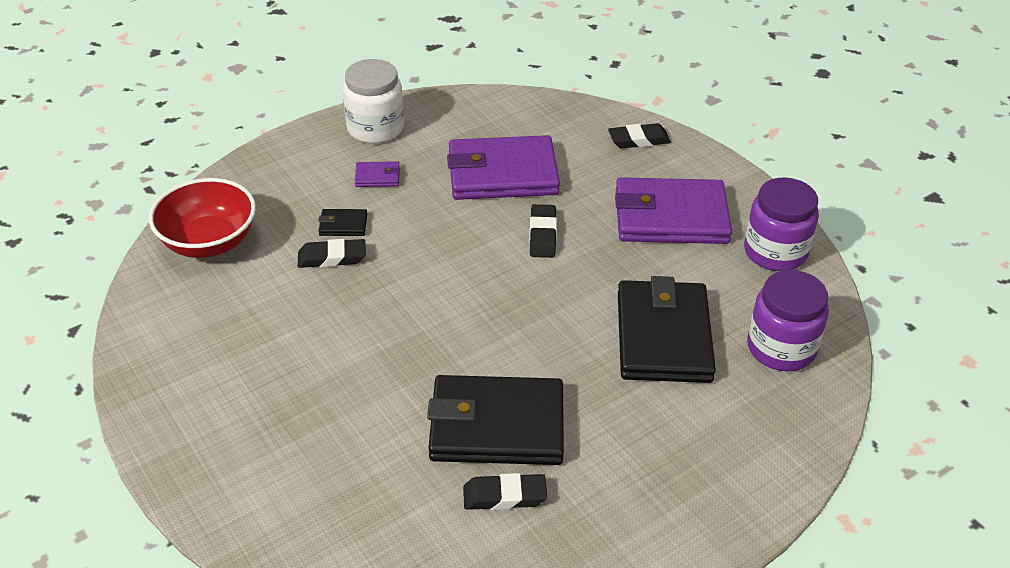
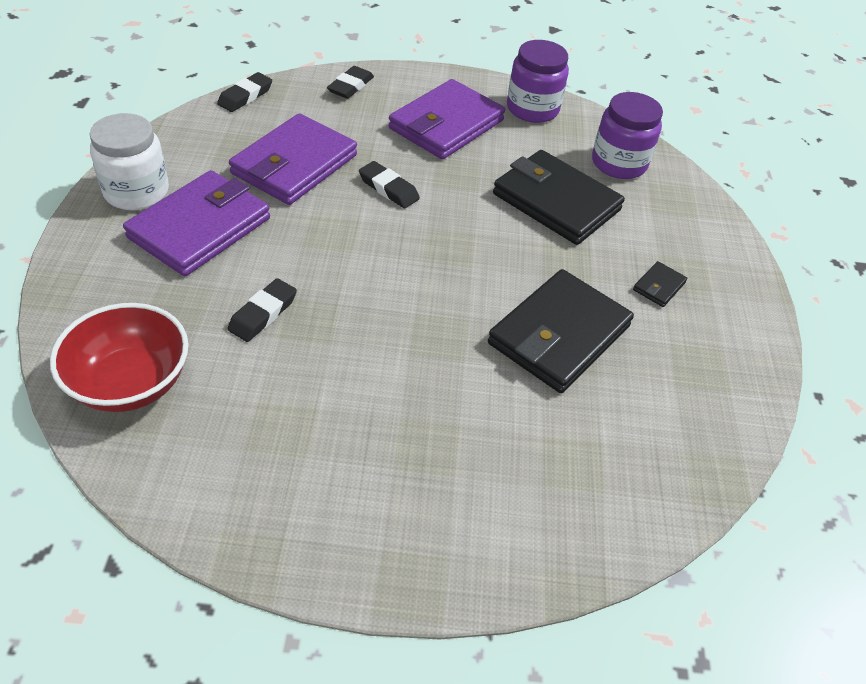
camera: 55 degrees left, 5 degrees up
black wallet [318,209,367,236] -> black wallet moved to [633,261,687,307]
purple wallet [355,161,400,187] -> purple wallet [123,170,270,276], size x2.43
black eraser [463,473,547,510] -> black eraser moved to [217,72,272,112]

